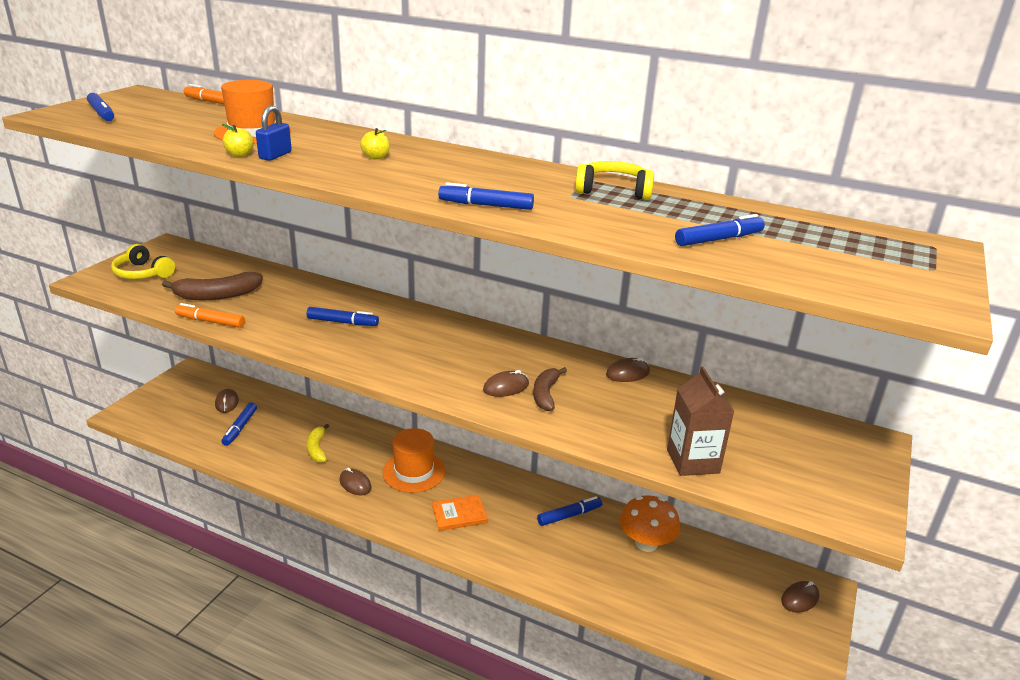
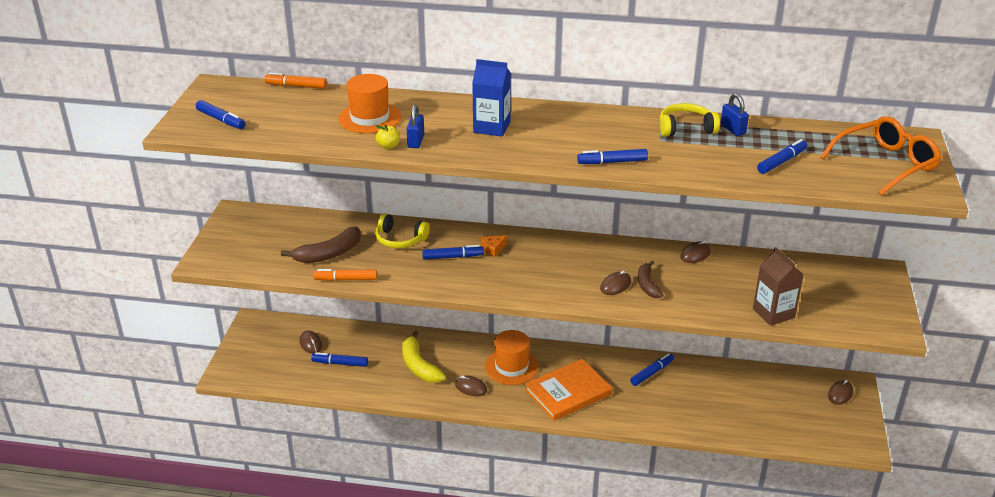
camera: 15 degrees left, 5 degrees up
yellow headphones [111,244,175,279] -> yellow headphones moved to [375,213,430,248]
blue marker [221,403,257,446] -> blue marker turned 105 degrees clockwise [311,352,368,367]
yellow banana [306,424,329,463] -> yellow banana [402,331,446,383], size x1.52
yellow apple [360,128,390,159] -> blue carton [472,59,511,137]
orange book [432,495,488,531] -> orange book [525,359,612,421], size x1.75
orange mushroom [620,495,680,552] -> none
none -> orange cheese [481,235,507,257]
none -> blue padlock [721,93,749,136]
none -> orange glasses [820,116,942,196]

